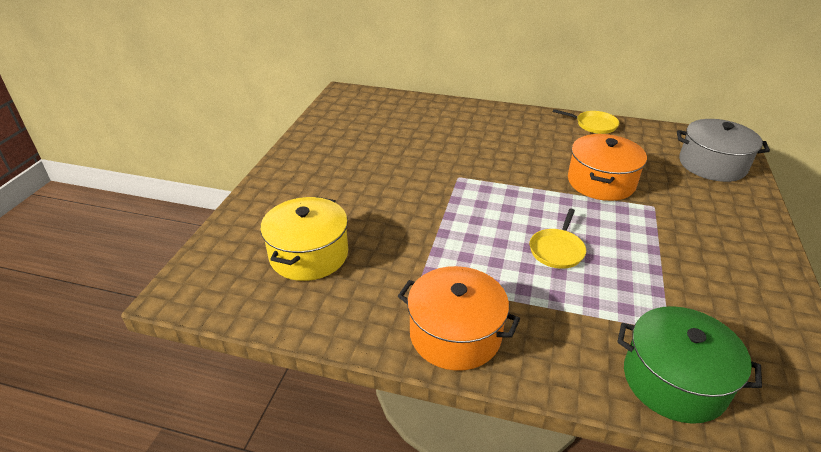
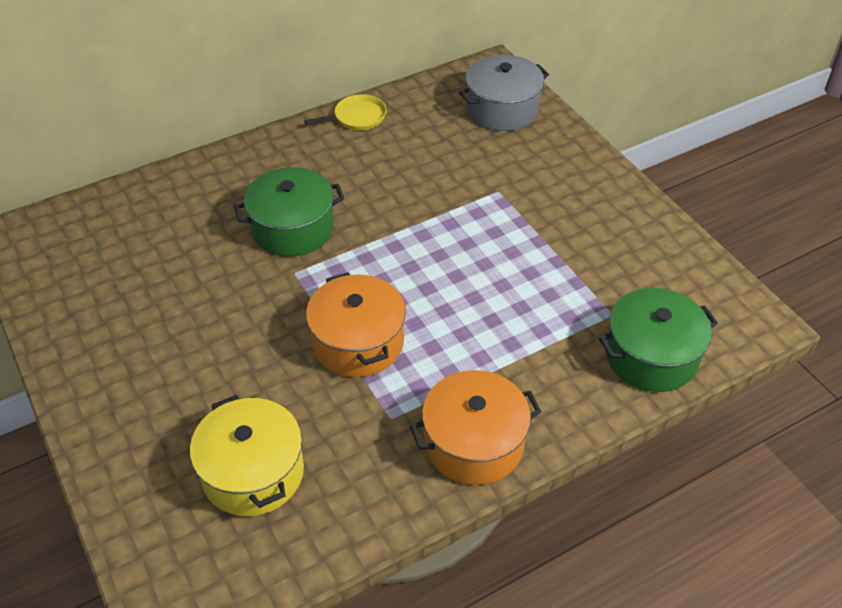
camera: 45 degrees left, 10 degrees up
yellow pan [530,209,586,269] -> none
orange pot [568,134,647,201] -> orange pot moved to [306,272,406,377]
none -> green pot [234,167,344,257]

